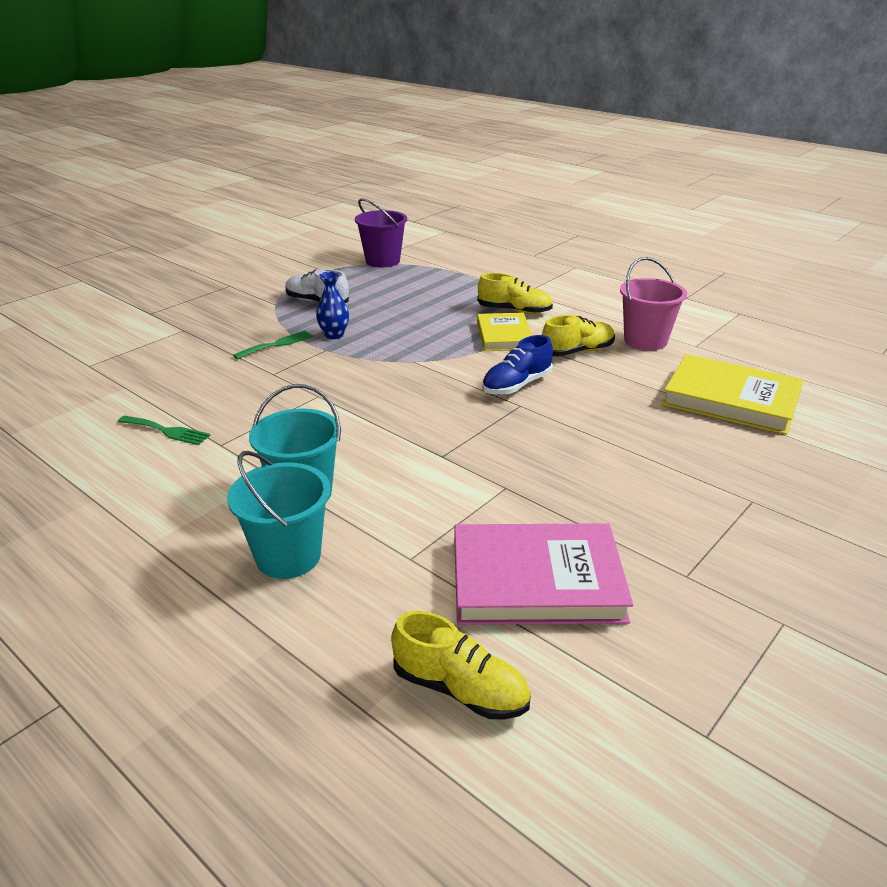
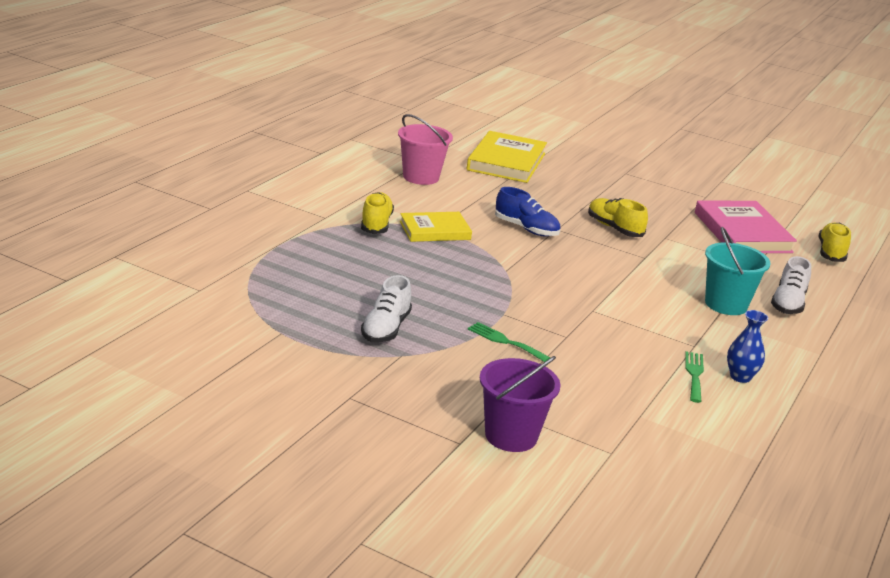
camera: 105 degrees left, 5 degrees down
turquoise bucket [227,451,331,579] -> white shoe [771,256,811,314]
blue vase [316,271,349,339] -> blue vase moved to [727,310,768,383]
purple bucket [355,198,407,267] -> purple bucket moved to [480,356,561,452]
yellow shoe [542,315,615,356] -> yellow shoe moved to [588,198,648,237]

